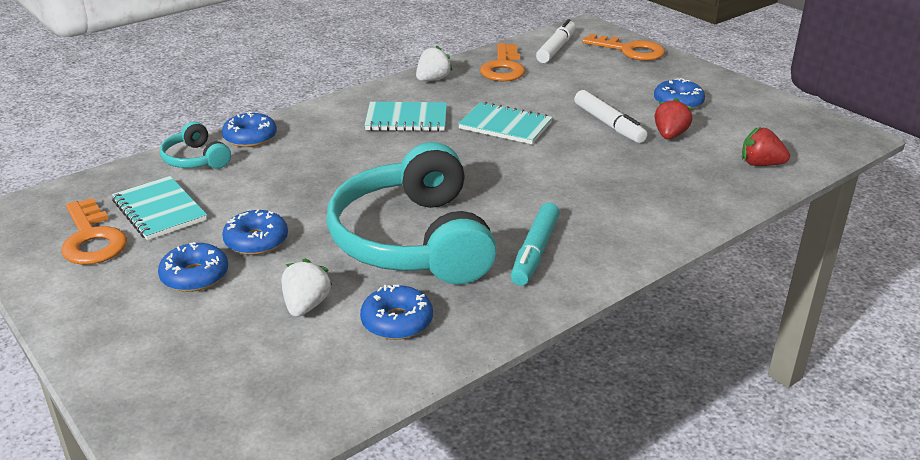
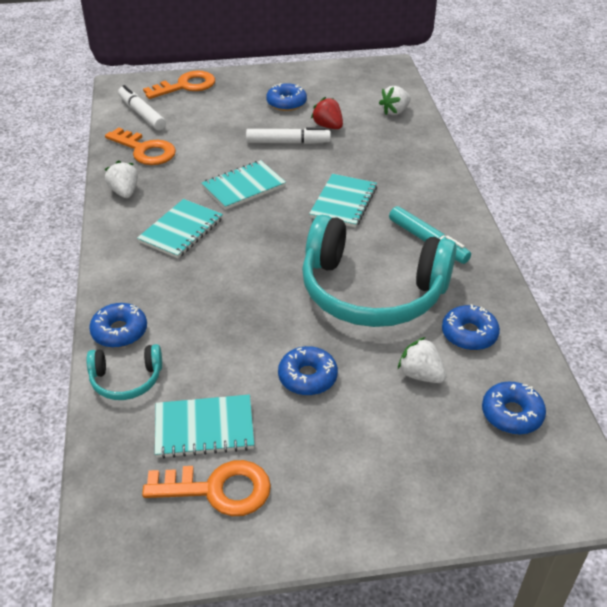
camera: 60 degrees left, 10 degrees up
blue donut [158,242,228,292] -> blue donut moved to [482,381,546,435]
red strawberry [742,127,790,166] -> white strawberry [379,86,411,115]
none -> turquoise notebook [309,174,377,228]

